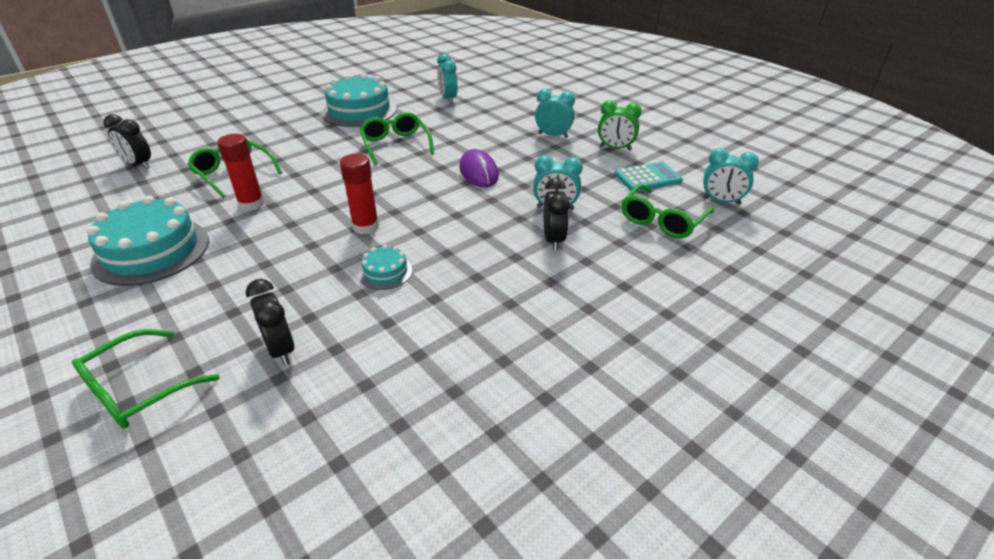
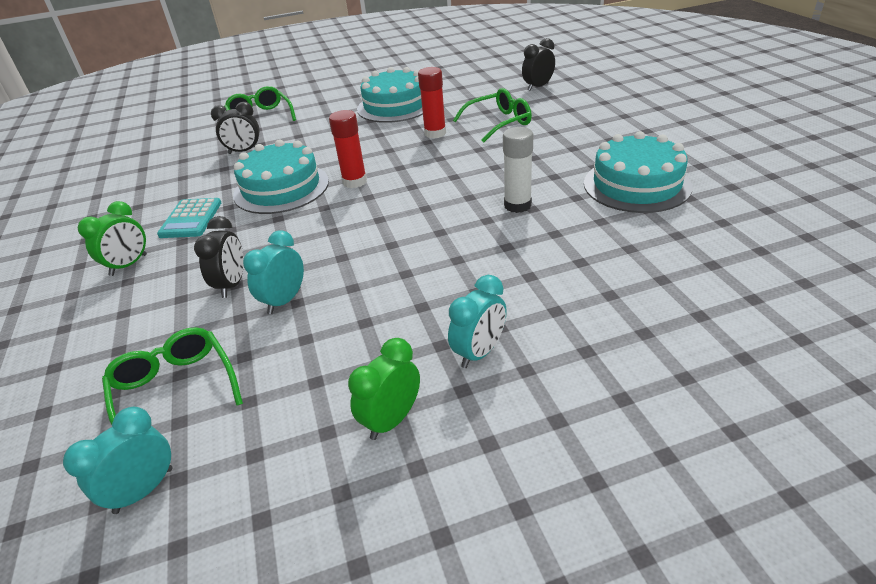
camera: 115 degrees right, 0 degrees up
green glasses [359,112,434,165] -> white glue stick [503,127,533,213]
turquoise cake [359,245,412,290] -> turquoise cake [233,139,329,214], size x2.11
turquoise clock [437,54,458,104] -> none
purple mouse [459,149,499,187] -> none
black clock [543,178,570,251] -> black clock turned 105 degrees counterclockwise [194,216,244,298]
turquoise calculator [614,161,683,192] -> turquoise calculator moved to [157,198,222,238]
none -> green clock [78,201,147,276]

